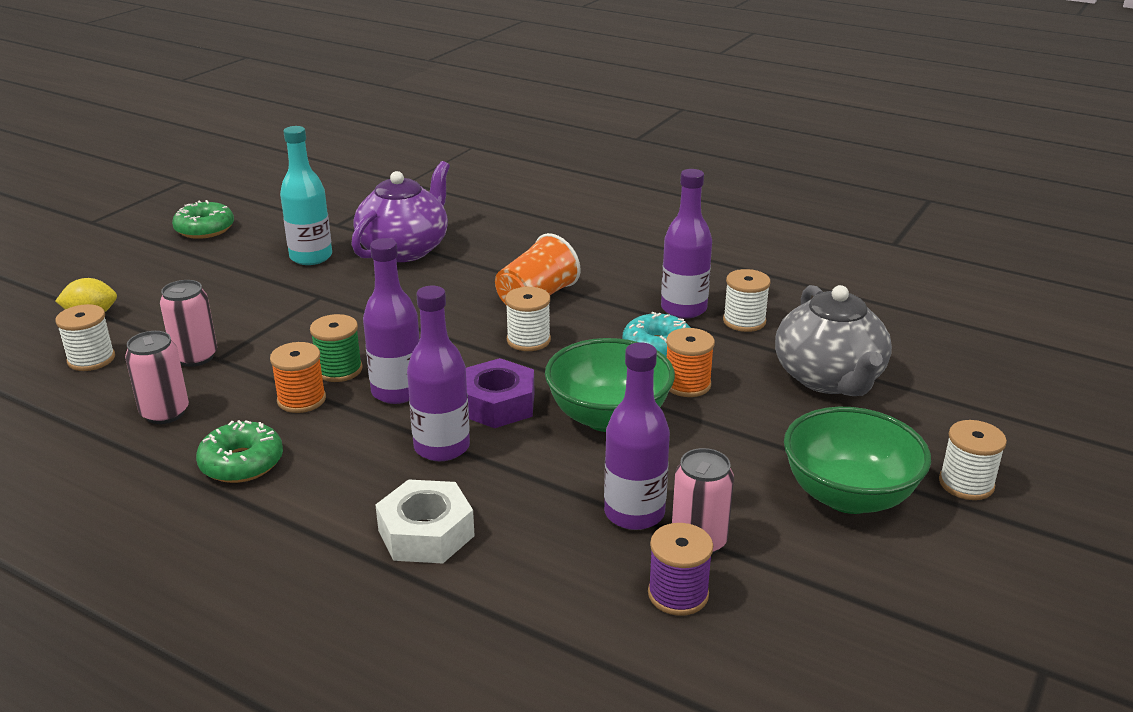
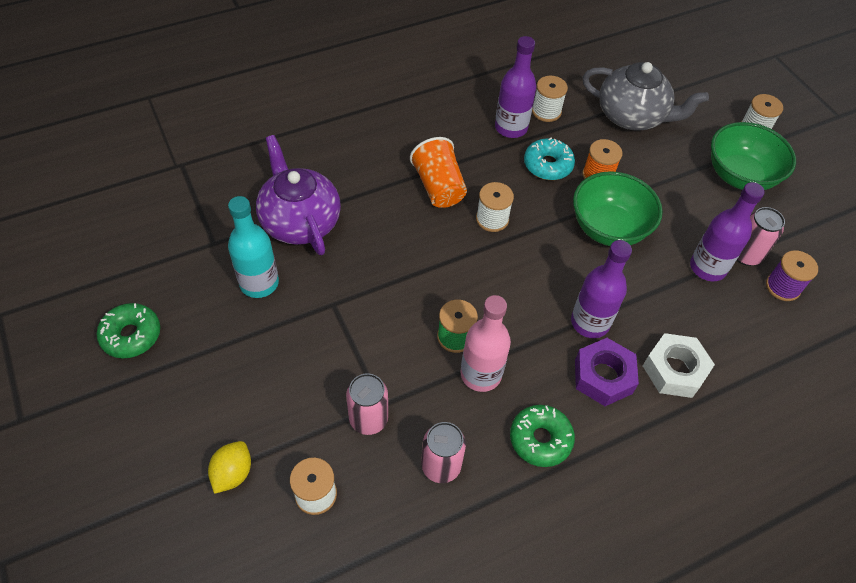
camera: 60 degrees left, 25 degrees up
orange spool [270,342,326,413] -> pink bottle [461,295,511,392]
purple bottle [363,238,420,404] -> none
purple nut [466,358,534,428] -> purple nut moved to [575,338,639,406]

